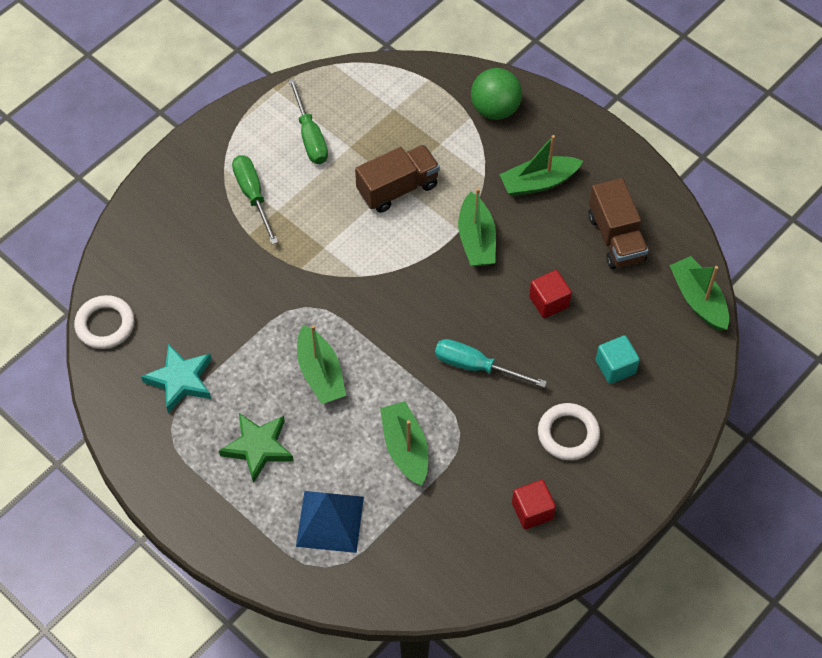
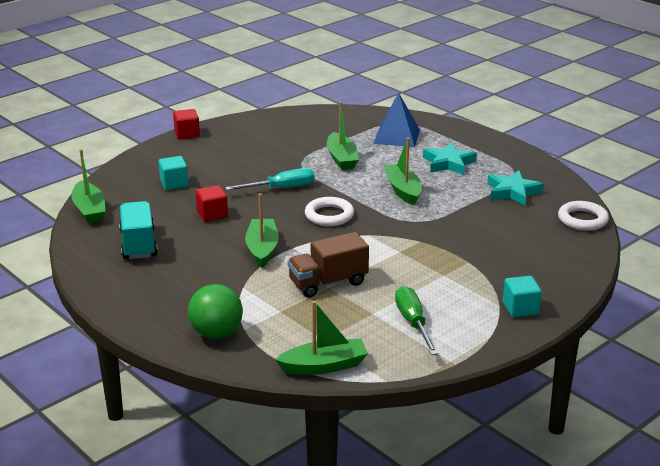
camera: 175 degrees left, 30 degrees down
green star [219,413,294,483] -> turquoise star [423,142,477,175]
green screwdriver [232,155,278,244] -> none
turquoise screwdriver [435,339,547,388] -> turquoise screwdriver turned 45 degrees counterclockwise [225,168,314,190]
green boat [499,135,583,197] -> green boat moved to [275,301,368,375]
red cube [512,480,556,529] -> red cube moved to [173,109,200,140]
white ring [538,403,600,460] -> white ring moved to [305,197,354,226]
brown truck [588,178,648,269] -> turquoise truck [119,201,158,259]
none -> turquoise cube [503,276,542,317]

